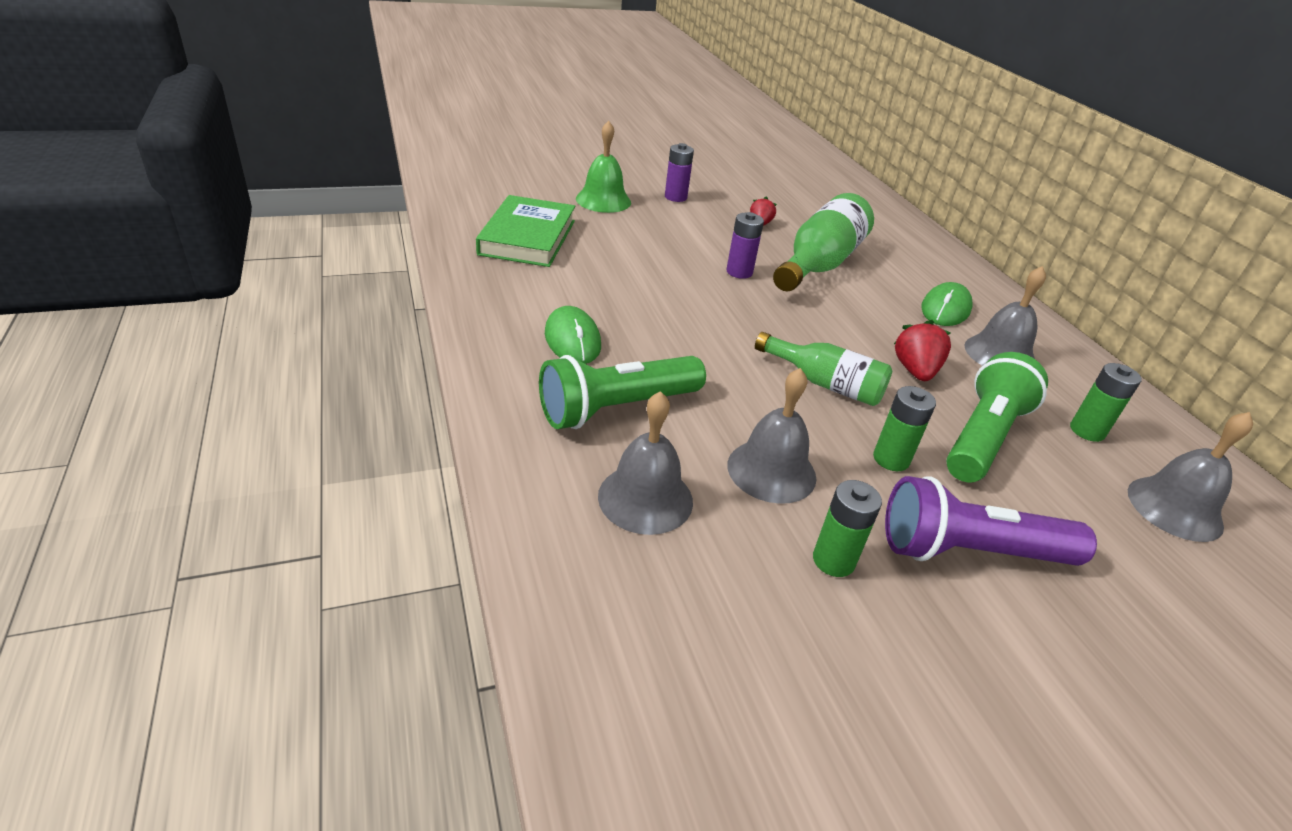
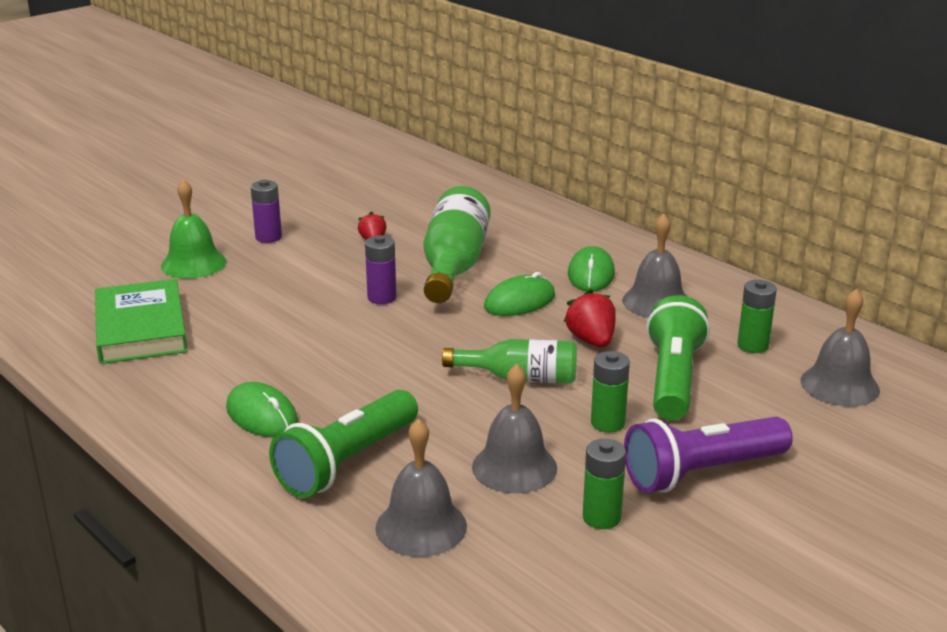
camera: 20 degrees left, 10 degrees down
none -> green mouse [484,272,555,316]

